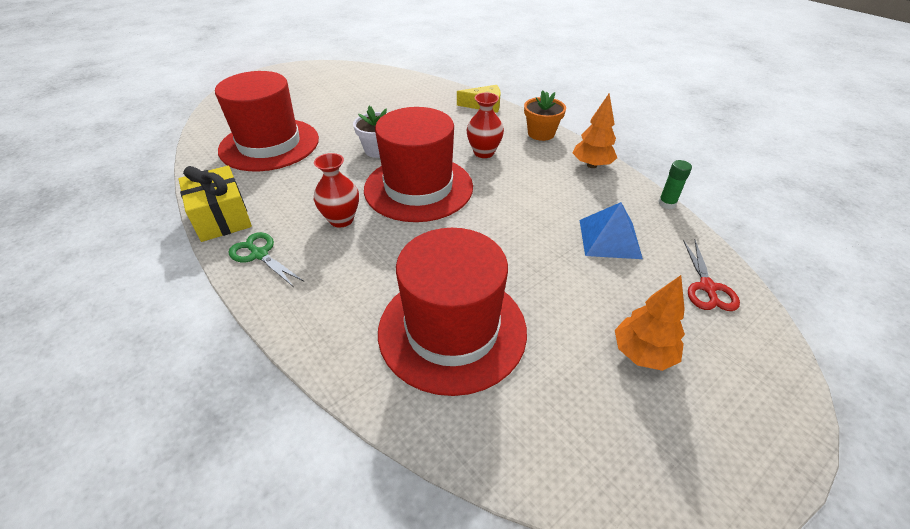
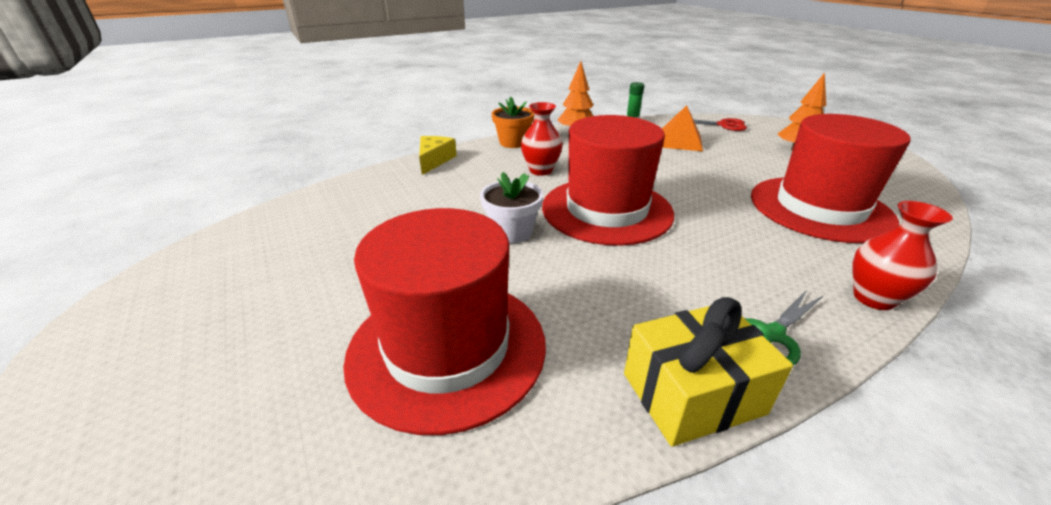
camera: 80 degrees left, 10 degrees down
red vase [314,153,359,228] -> red vase moved to [852,201,953,310]
blue pyramid [580,202,643,259] -> orange pyramid [662,105,703,151]

